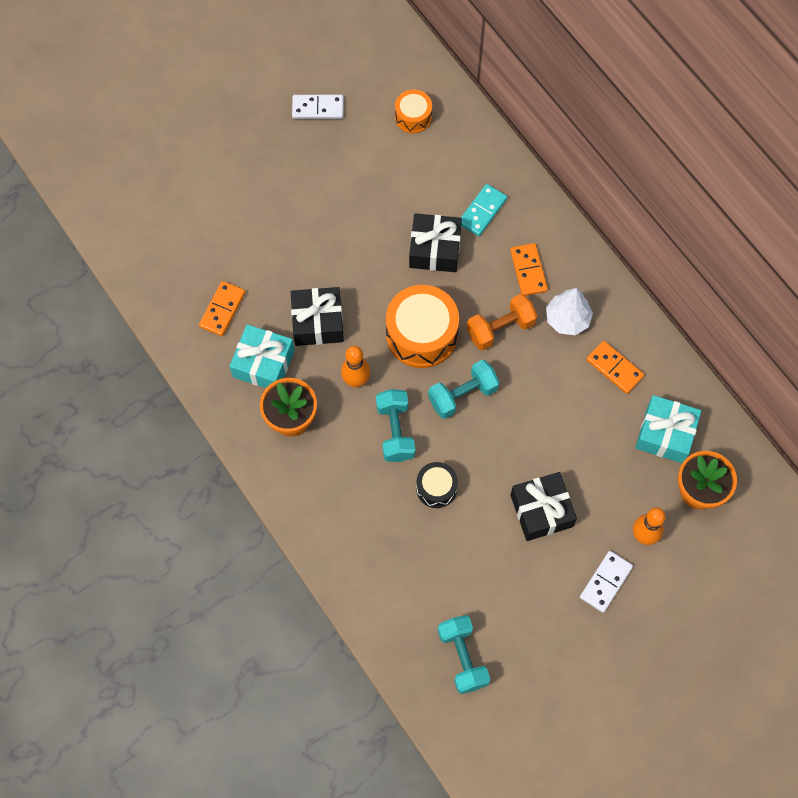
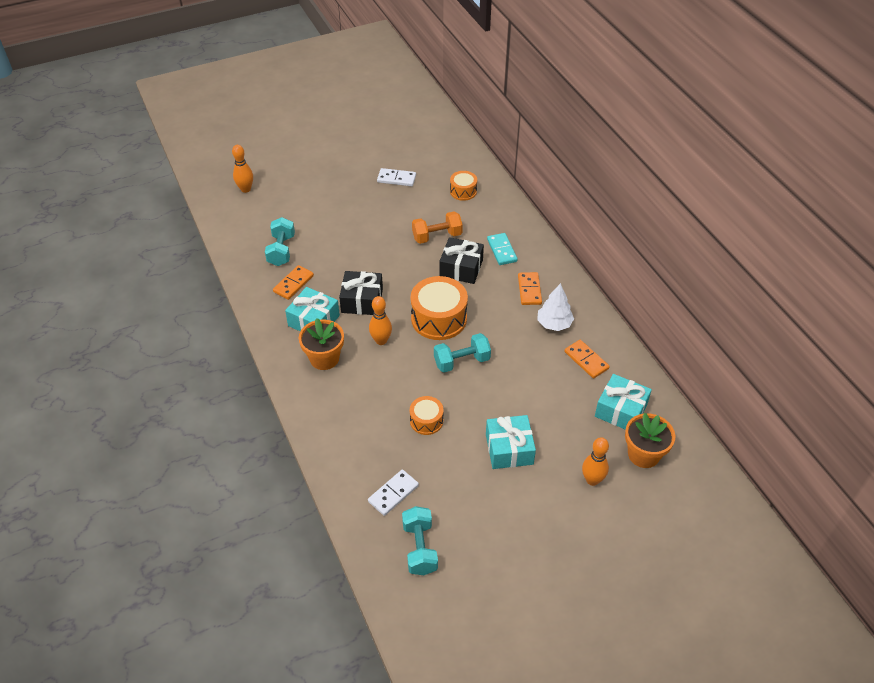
camera: 10 degrees right, 20 degrees down
turquoise dumbbell [376,389,415,462] -> turquoise dumbbell moved to [265,217,295,266]
black drum [416,462,458,508] -> orange drum [410,396,443,435]
turquoise domino [461,184,507,236] -> turquoise domino turned 60 degrees counterclockwise [487,233,518,265]
orange dumbbell [467,294,537,350] -> orange dumbbell moved to [412,211,463,244]
black gift [510,472,577,541] -> turquoise gift [486,415,536,469]
white domino [580,551,633,613] -> white domino moved to [368,470,419,516]
none -> orange bowling pin [232,145,253,193]

